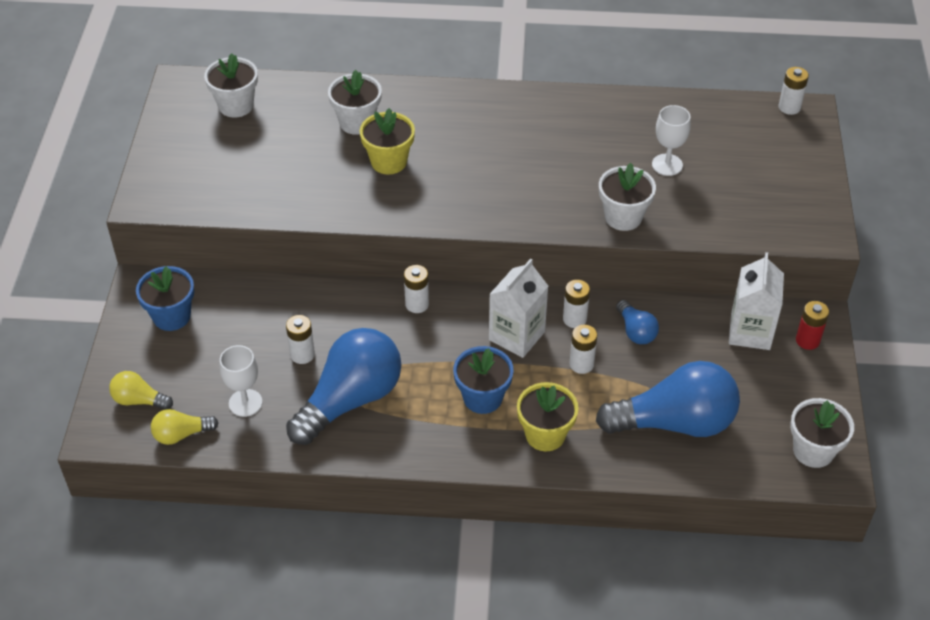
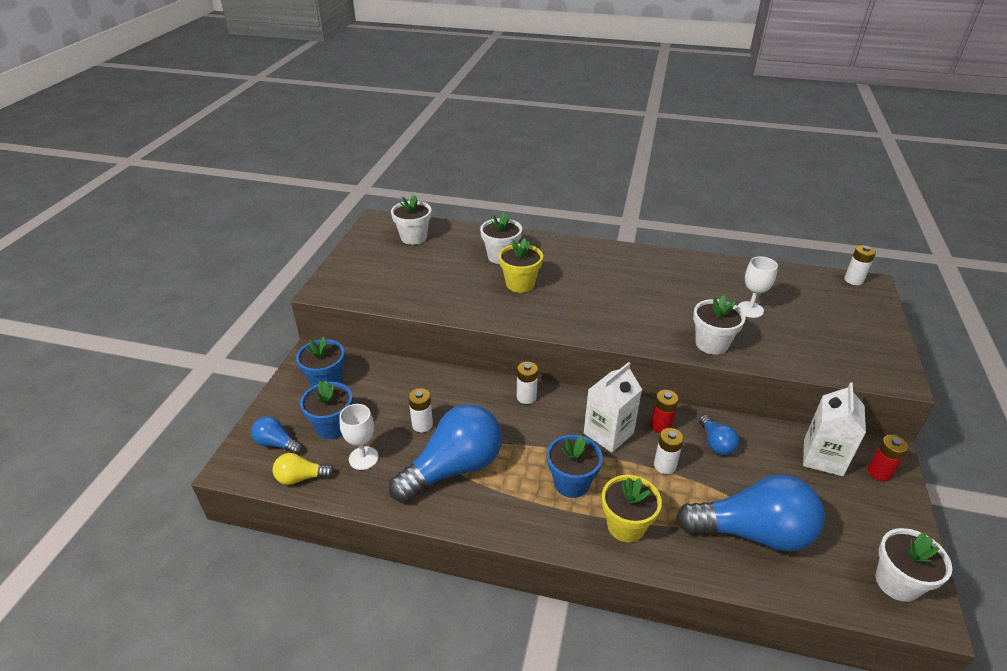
camera: 10 degrees right, 10 degrees down
yellow light bulb [109,371,173,410] -> blue light bulb [251,416,303,454]
white battery [563,280,590,328] -> red battery [651,390,679,433]
none -> blue flower pot [300,380,353,439]

